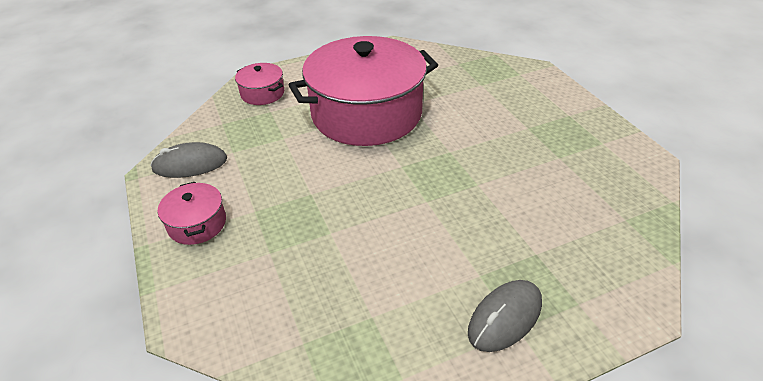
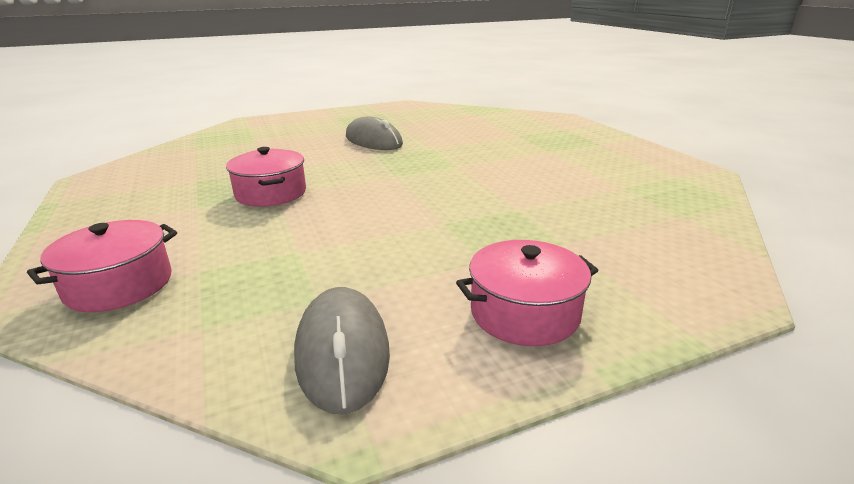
camera: 90 degrees left, 15 degrees down
pink pot [289,36,438,146] -> pink pot [226,147,306,207], size x0.42
grey mouse [468,280,542,352] -> grey mouse moved to [346,117,403,150]

